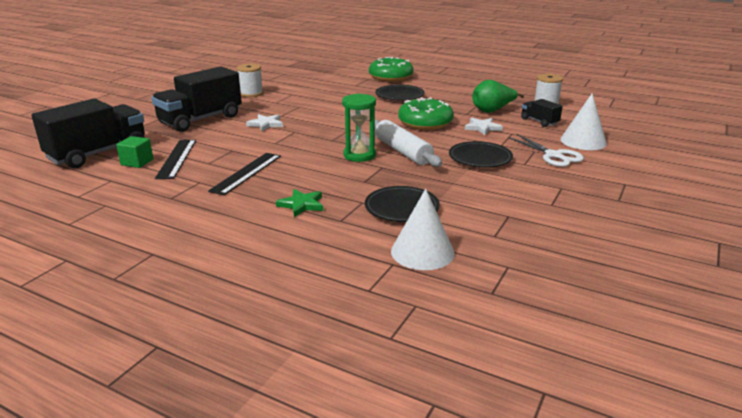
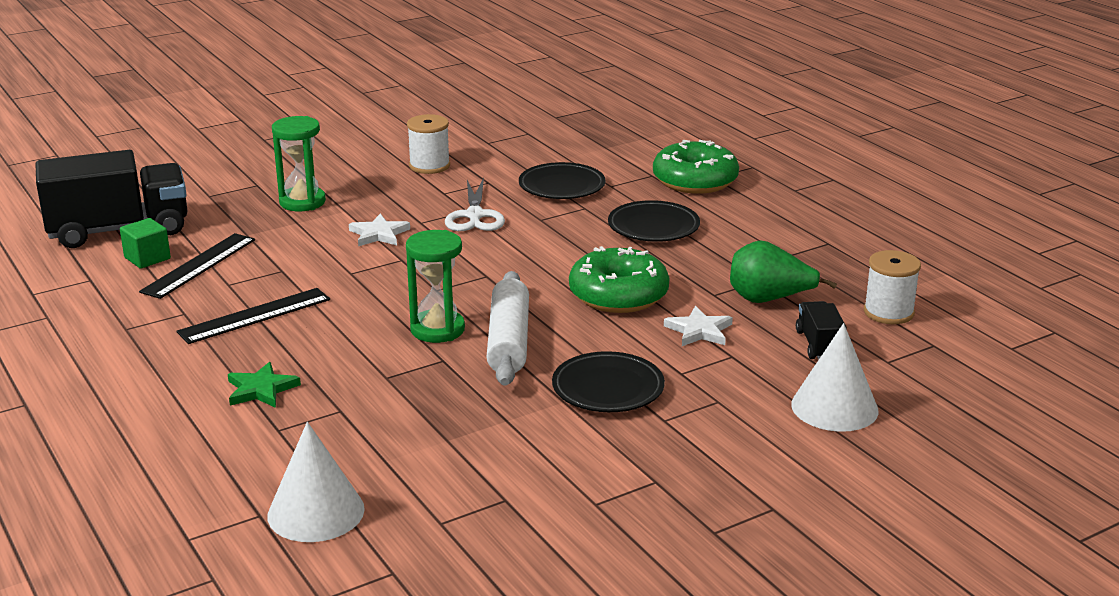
camera: 30 degrees right, 0 degrees up
black truck [151,66,242,132] -> green hourglass [272,116,326,211]
black plate [365,186,440,222] -> black plate moved to [519,162,606,199]
white scissors [508,134,584,167] -> white scissors moved to [445,178,505,231]

